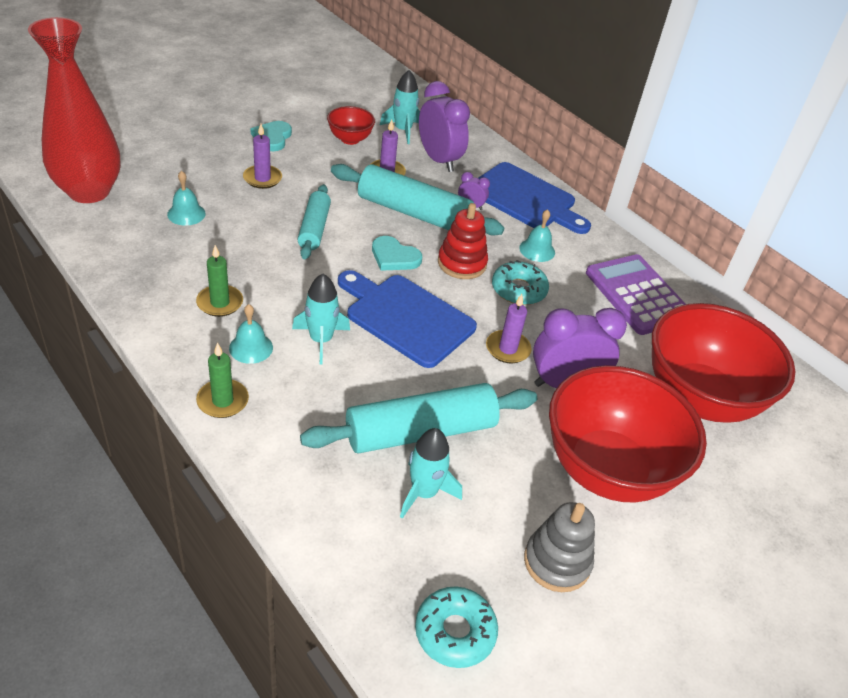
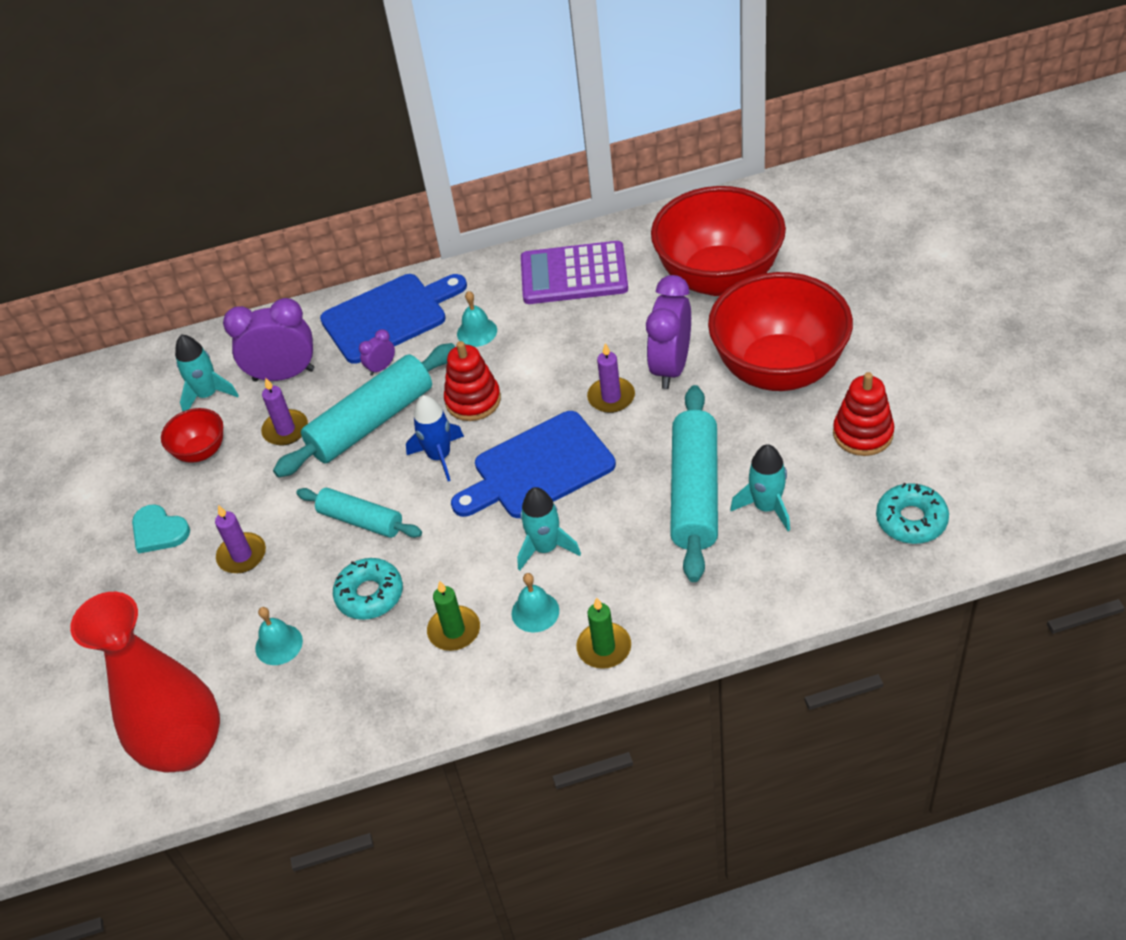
camera: 55 degrees left, 5 degrees up
turquoise heart [372,236,422,271] -> blue rocket [406,395,464,481]
turquoise donut [492,260,549,305] -> turquoise donut moved to [333,558,403,620]
grey stacking toy [524,502,595,592] -> red stacking toy [833,372,894,456]

